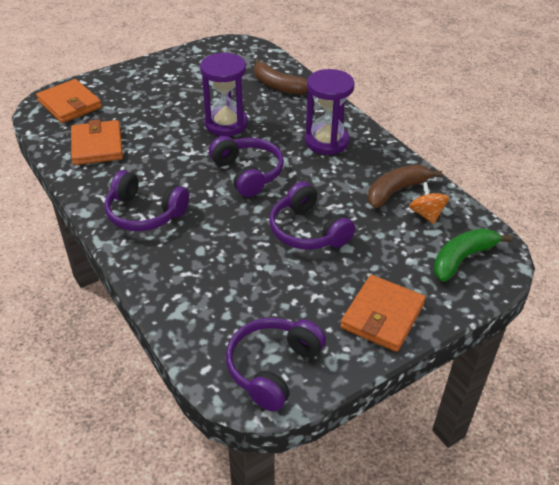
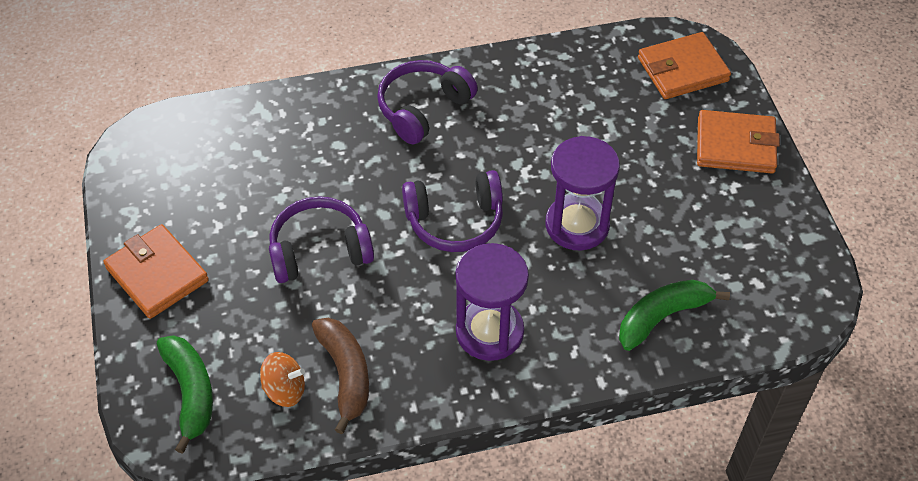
camera: 110 degrees right, 10 degrees up
orange wallet [71,119,123,165] -> orange wallet moved to [697,110,780,173]
purple headphones [226,317,326,412] -> none
brown banana [254,59,308,94] -> green banana [619,280,730,351]

